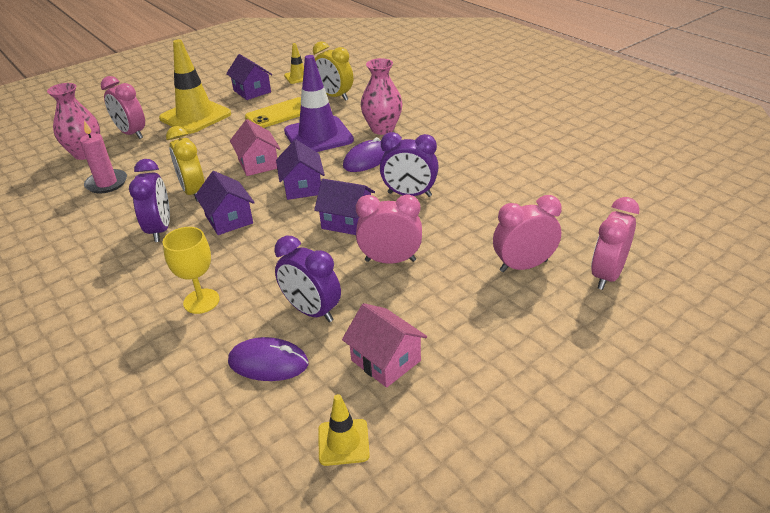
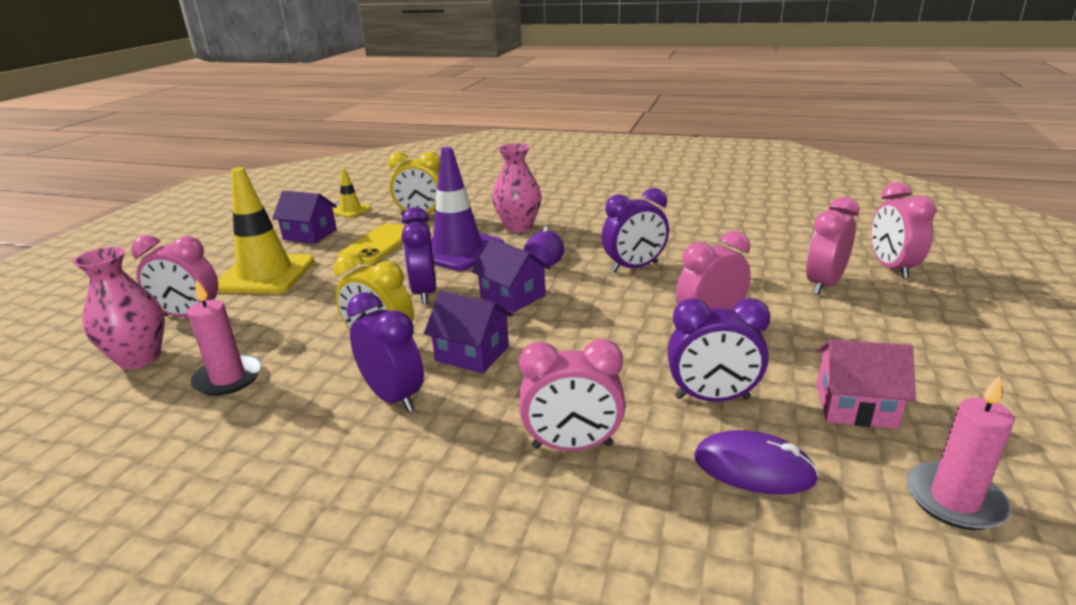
camera: 35 degrees left, 10 degrees down
yellow goblet [163,227,220,314] -> pink clock [519,339,625,451]
purple mouse [228,337,309,381] -> purple mouse turned 45 degrees clockwise [694,430,819,495]
pink house [230,119,280,176] -> purple clock [401,207,436,304]
purple house [314,179,375,235] -> none
yellow traffic cone [318,394,370,466] -> pink candle [907,375,1014,530]

